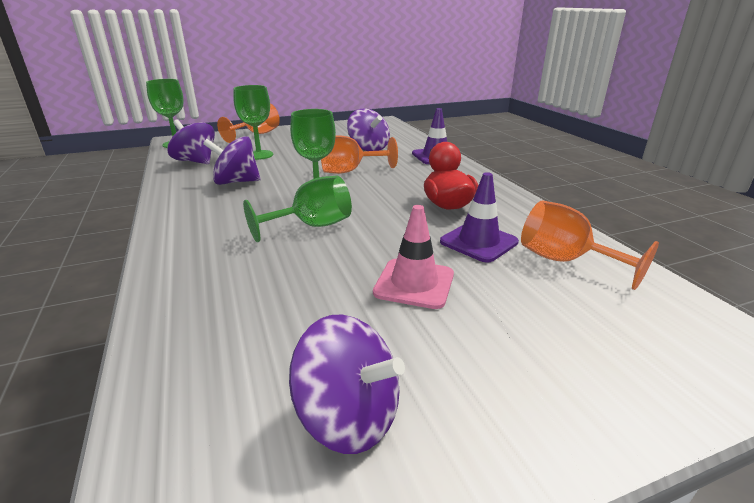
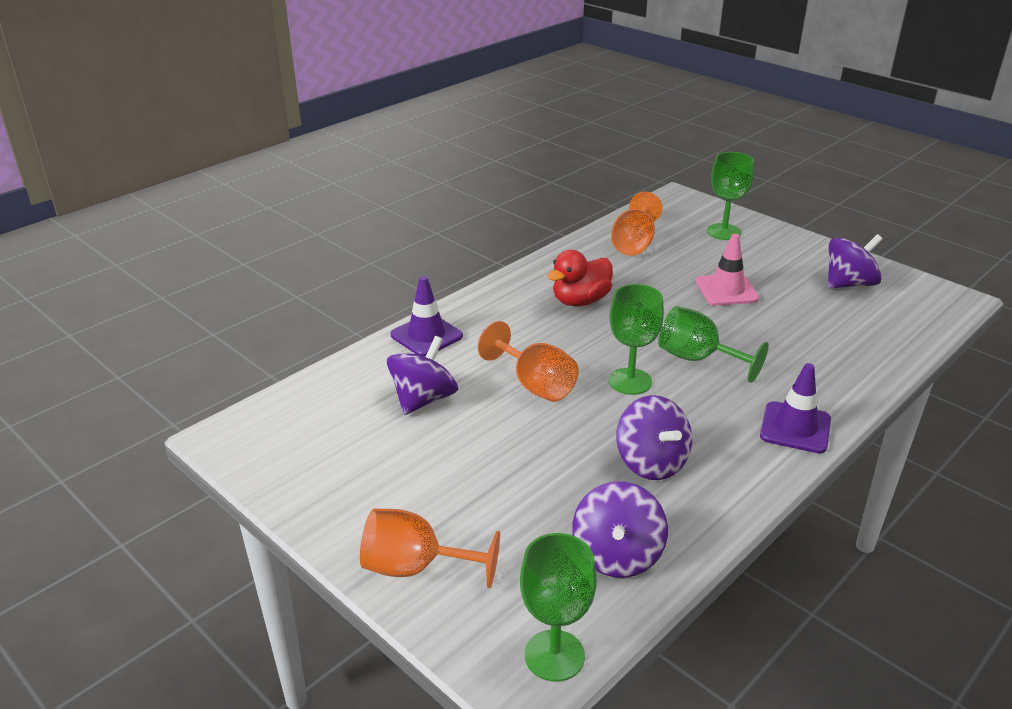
camera: 115 degrees left, 5 degrees up
green goblet [233,85,273,160] -> green goblet moved to [707,152,754,240]
purple spinning top [289,315,405,454] -> purple spinning top turned 60 degrees clockwise [828,234,883,289]
purple traffic cone [440,172,519,263] -> purple traffic cone moved to [760,363,831,453]

